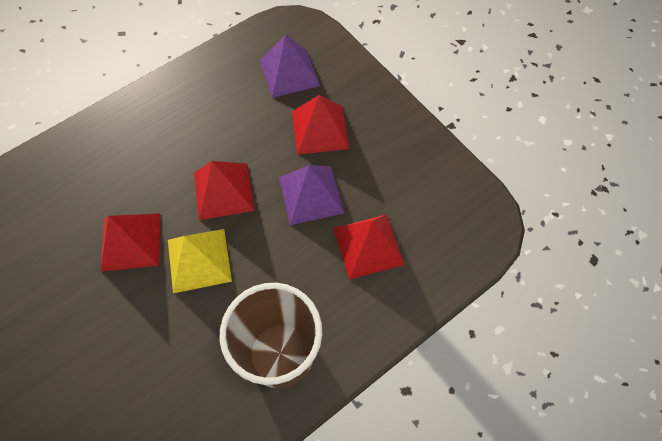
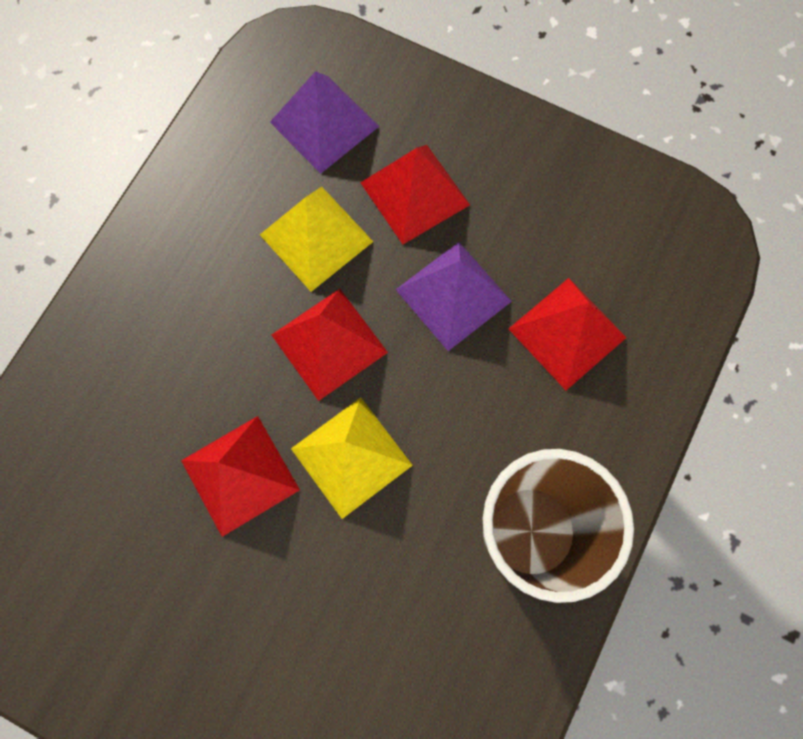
camera: 25 degrees left, 10 degrees up
none -> yellow pyramid [260,186,374,292]

